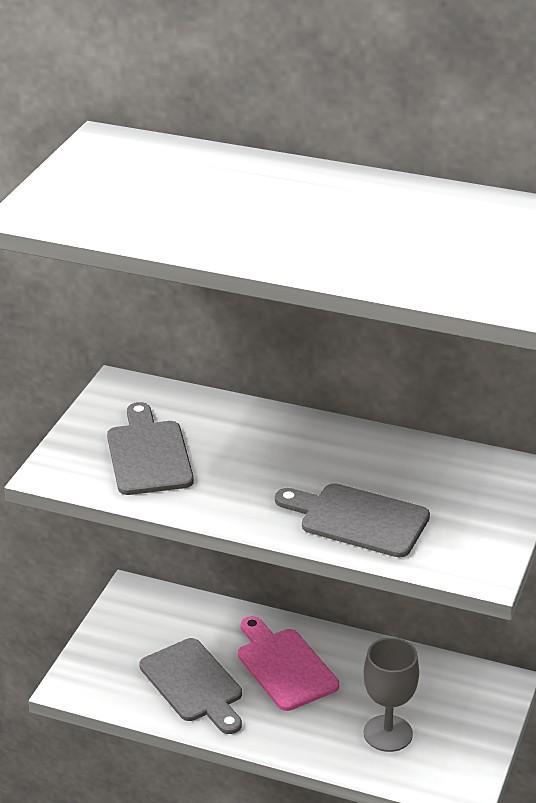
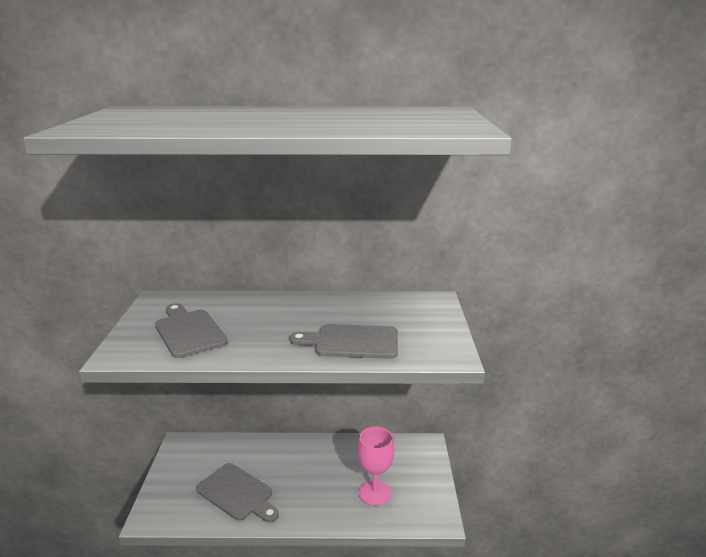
camera: 20 degrees left, 10 degrees down
pink cutting board [238,616,339,711] -> none
grey goblet [364,638,419,752] -> pink goblet [357,426,394,506]

